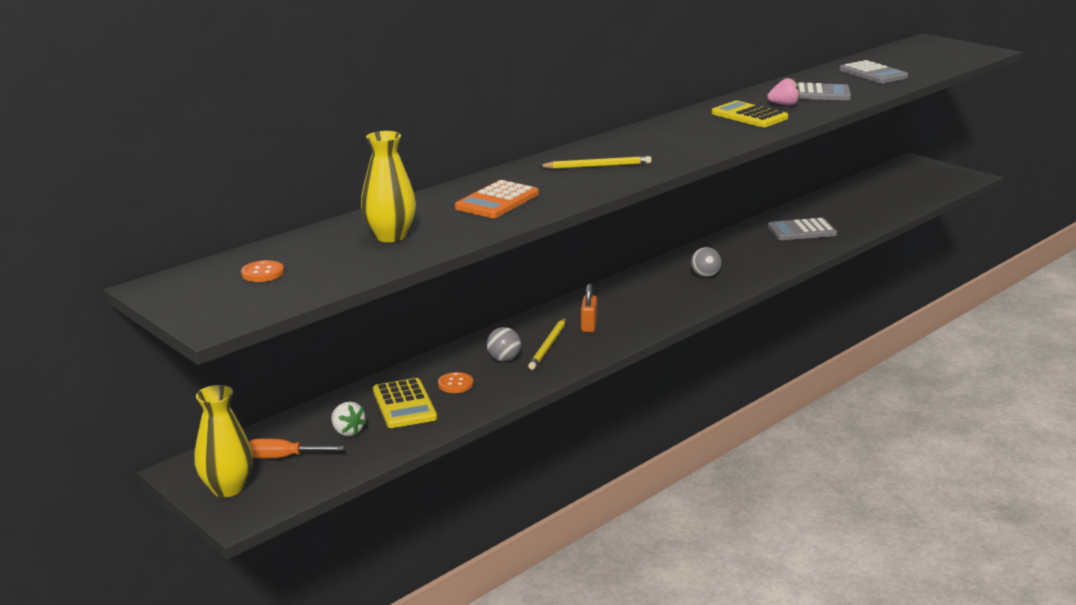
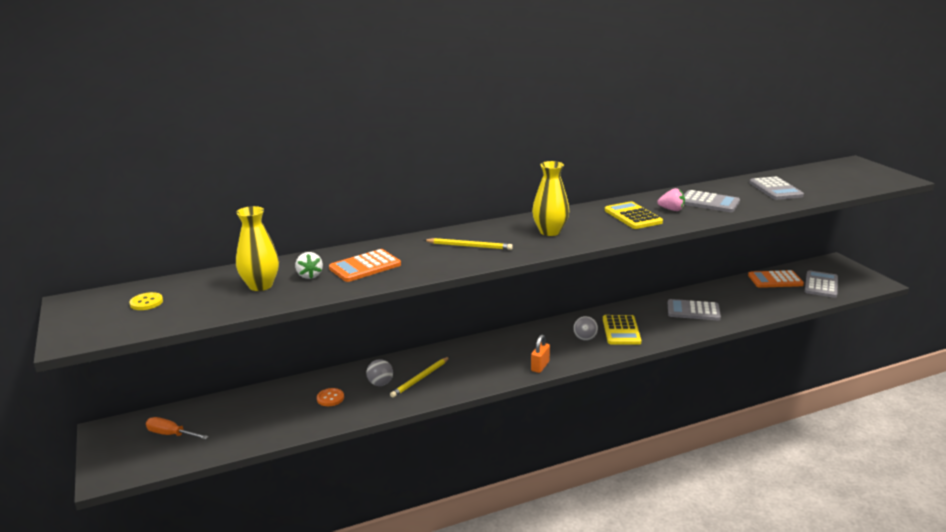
camera: 20 degrees right, 0 degrees up
yellow vase [194,385,253,497] -> yellow vase moved to [532,161,569,236]
orange button [241,260,284,282] -> yellow button [129,292,163,310]
white strawberry [331,401,366,436] -> white strawberry moved to [295,252,323,279]
yellow calculator [373,378,437,428] -> yellow calculator moved to [603,315,641,345]
orange padlock [581,284,597,332] -> orange padlock moved to [531,335,550,373]
none -> orange calculator [748,270,804,288]
none -> grey calculator [805,270,838,298]

